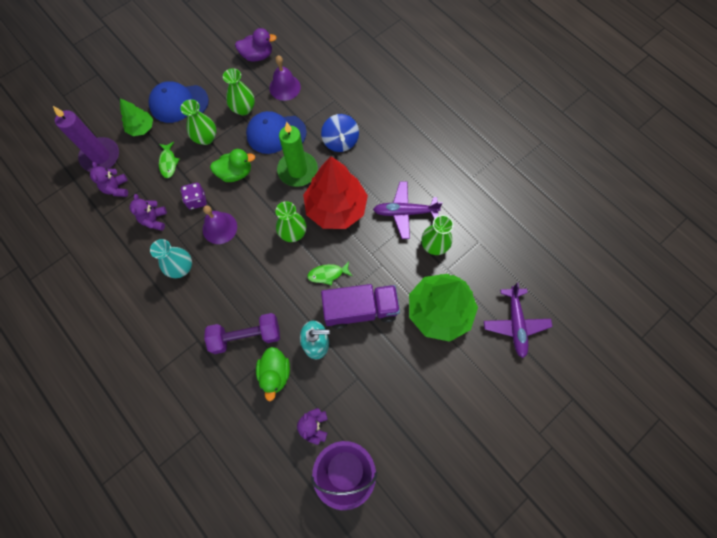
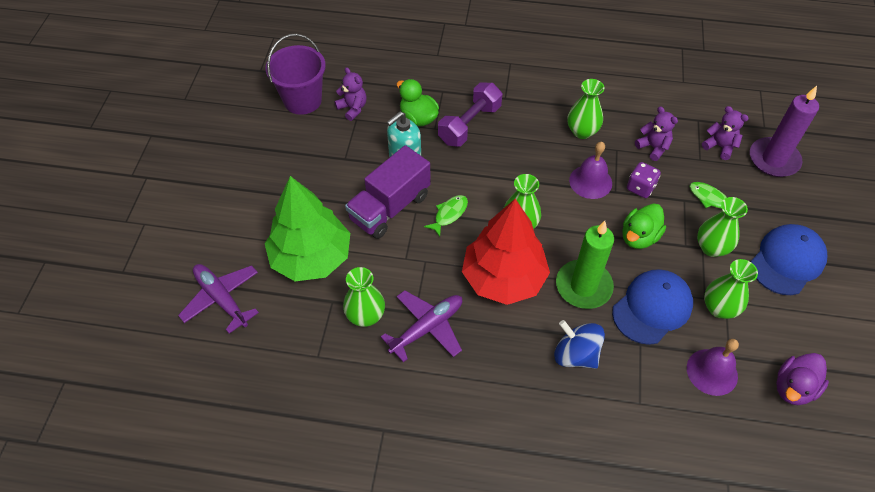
camera: 140 degrees right, 15 degrees down
green tree [120,98,153,136] -> none
turquoise vase [150,239,192,278] -> green vase [567,79,604,139]

